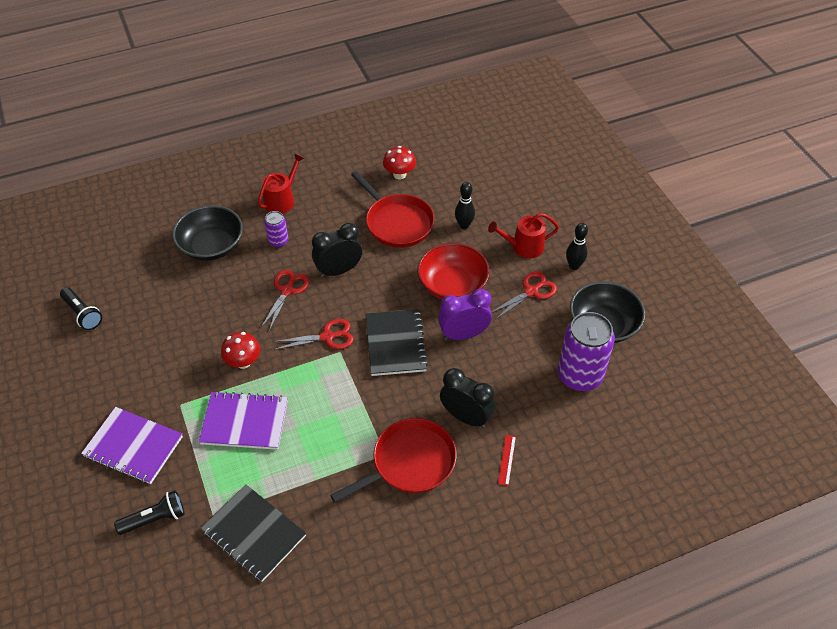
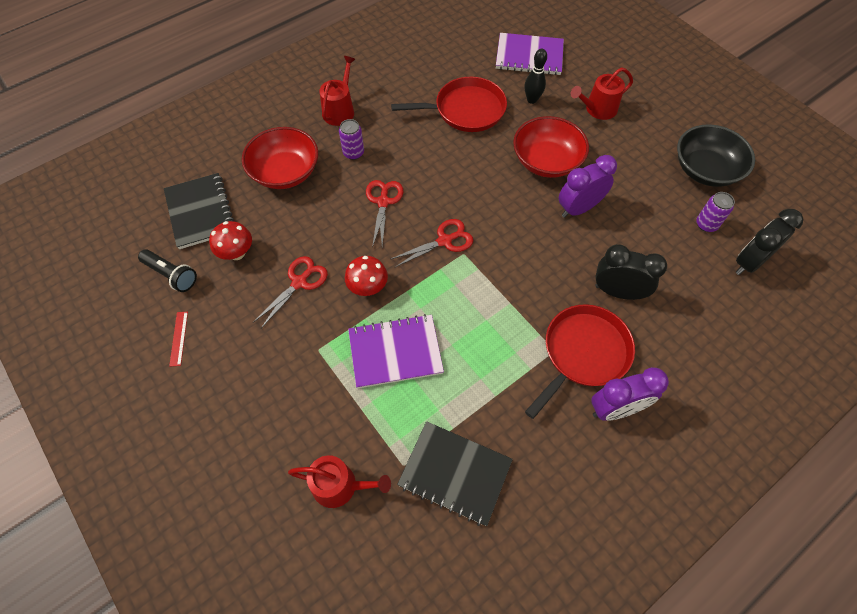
camera: 15 degrees left, 10 degrees up
purple notebook [81,407,183,484] -> purple notebook moved to [496,33,564,75]
black flashlight [114,490,185,535] -> red watering can [288,455,391,508]
black bowl [172,205,243,261] -> red bowl [242,127,318,189]
black clock [312,223,362,277] -> black clock moved to [735,209,803,275]
red pan [351,171,435,248] -> red pan turned 45 degrees counterclockwise [391,77,507,132]
black notebook [366,309,428,376] -> black notebook moved to [164,173,234,249]
red mushroom [383,146,416,179] -> red mushroom moved to [209,221,252,260]
red scissors [491,271,557,320] -> red scissors moved to [253,256,328,328]
red ruler [498,435,516,486] -> red ruler moved to [169,312,188,367]
purple can [558,312,615,391] -> purple can [696,192,735,232], size x0.49
black bowling pin [566,223,588,270] -> none
none -> purple clock [592,367,669,421]

